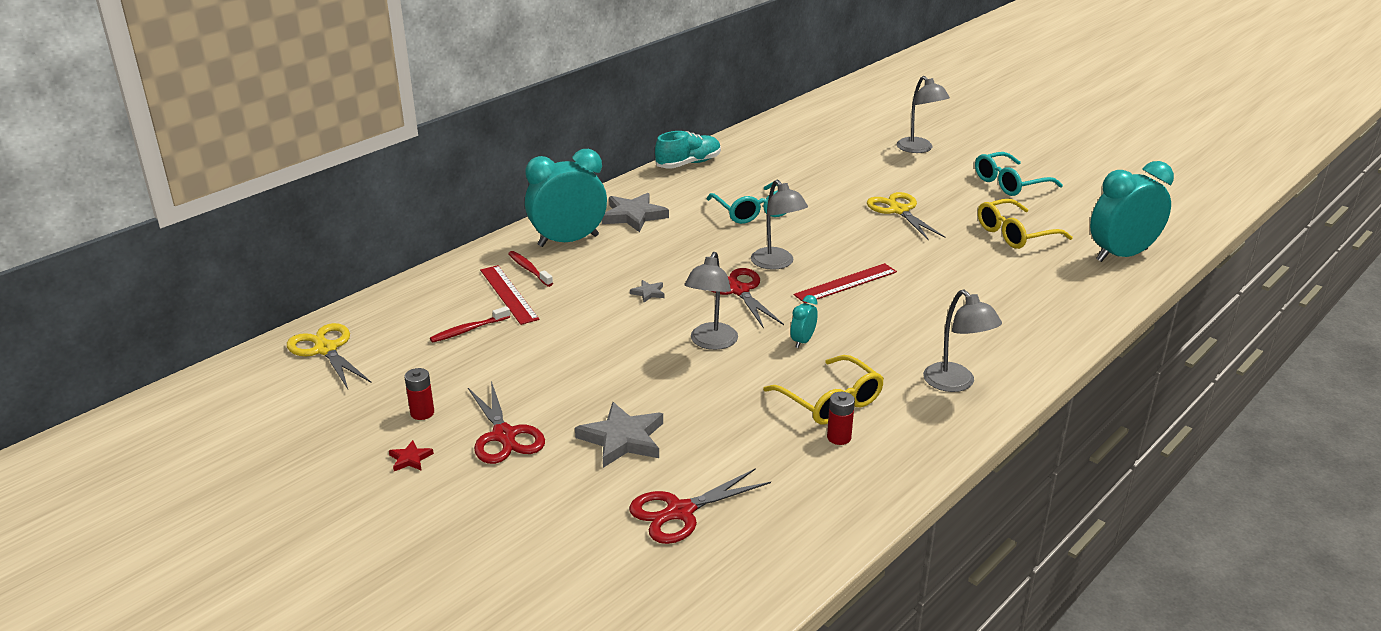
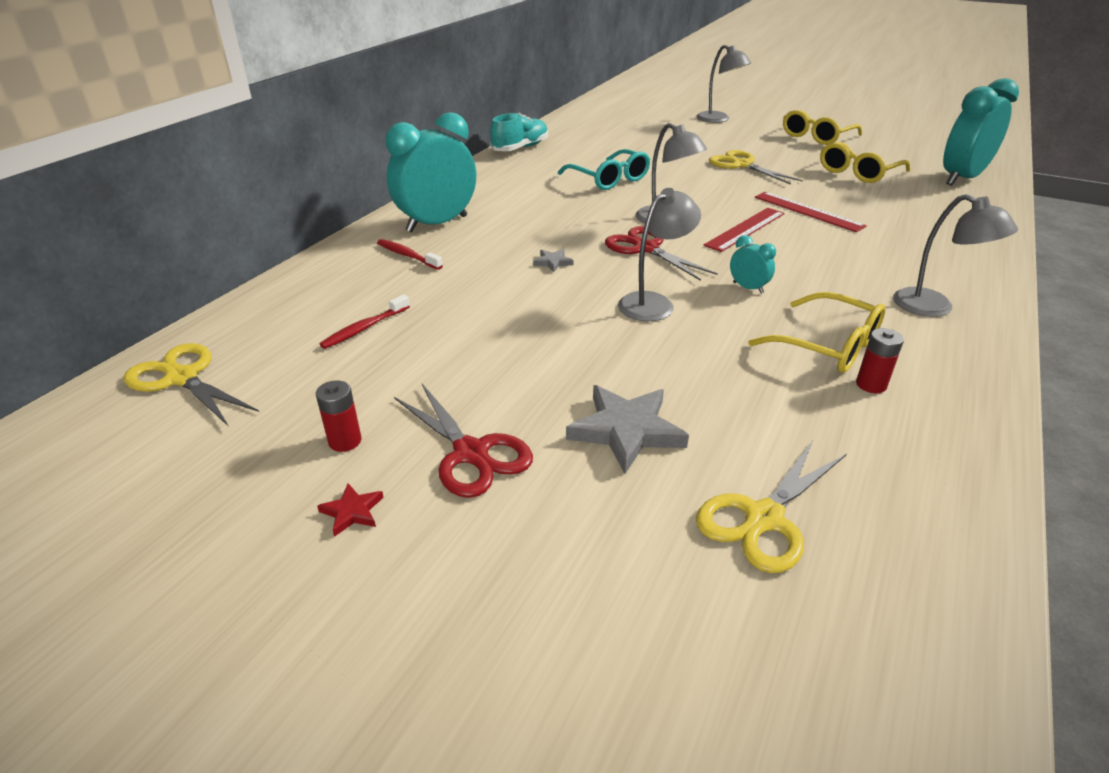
camera: 15 degrees left, 5 degrees up
red ruler [480,265,540,325] -> red ruler moved to [755,192,867,232]
grey star [602,193,669,233] -> none
red scissors [629,468,771,544] -> yellow scissors [696,440,847,573]
grey lamp [684,252,738,350] -> grey lamp turned 135 degrees counterclockwise [618,188,701,322]
turquoise clock [790,295,818,348] -> turquoise clock turned 120 degrees clockwise [730,235,776,294]
turquoise glasses [975,152,1063,196] -> yellow glasses [783,110,862,145]

